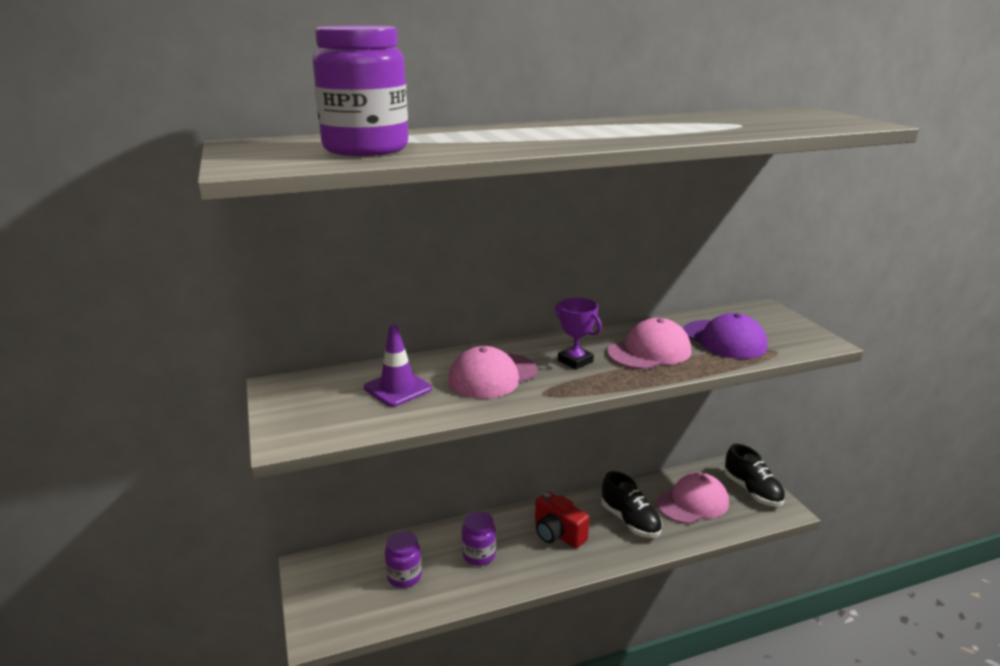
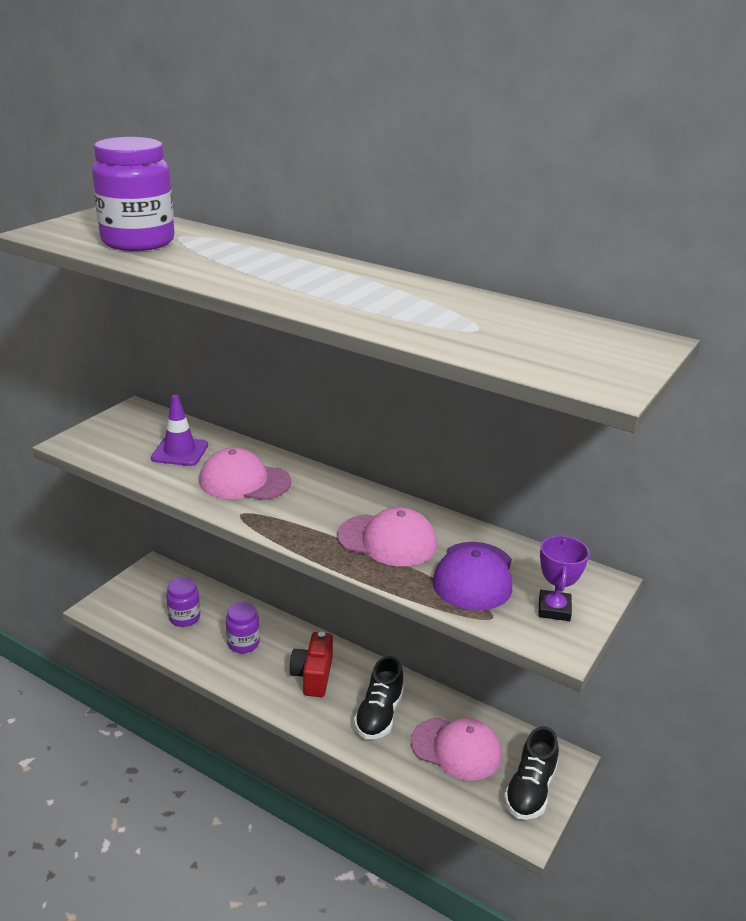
camera: 50 degrees right, 5 degrees up
purple trophy [555,298,602,369] -> purple trophy moved to [539,536,589,621]

